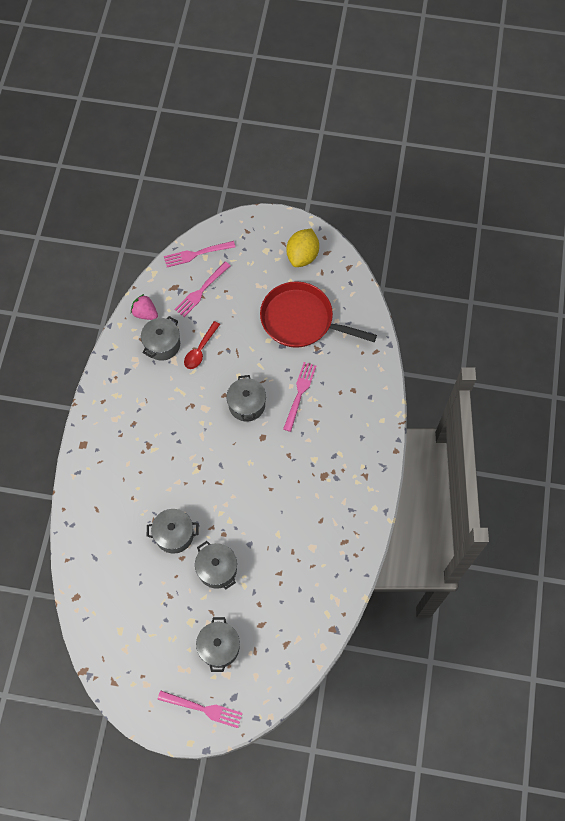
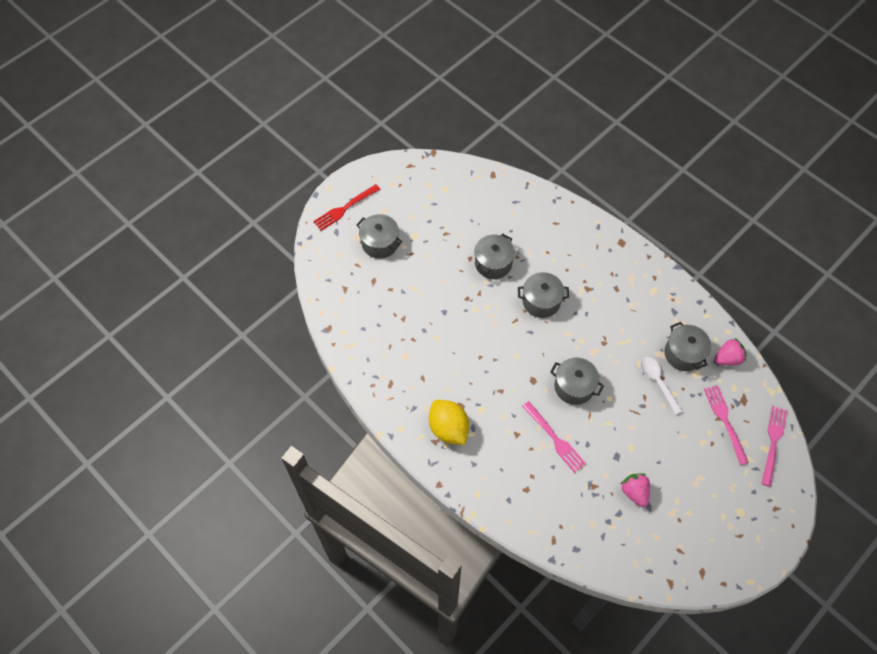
camera: 125 degrees right, 5 degrees down
pink fork [157,690,243,728] -> red fork [313,184,380,231]
red spoon [184,321,220,369] -> white spoon [640,357,683,414]
grey pot [195,541,237,589] -> grey pot moved to [518,272,569,318]
red pan [260,281,377,348] -> pink strawberry [621,473,650,507]
yellow lemon [286,229,319,267] -> yellow lemon moved to [429,400,469,445]

